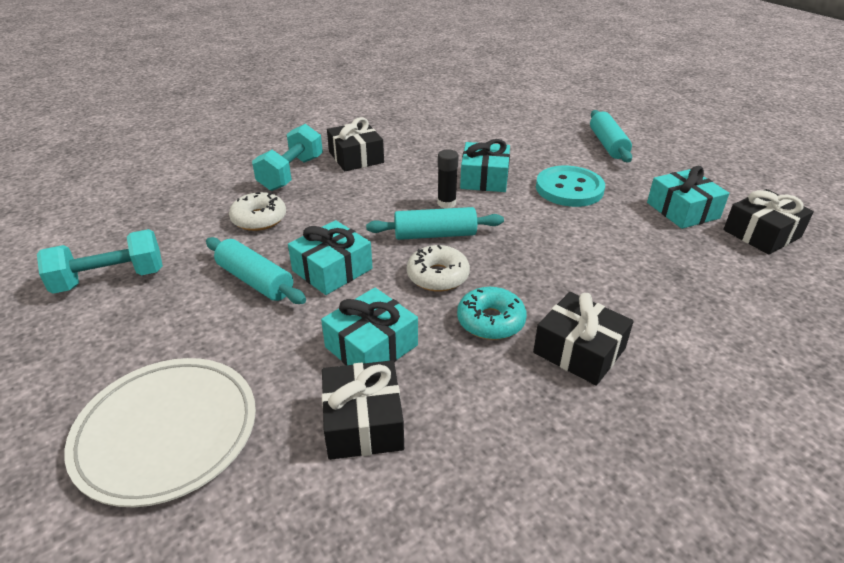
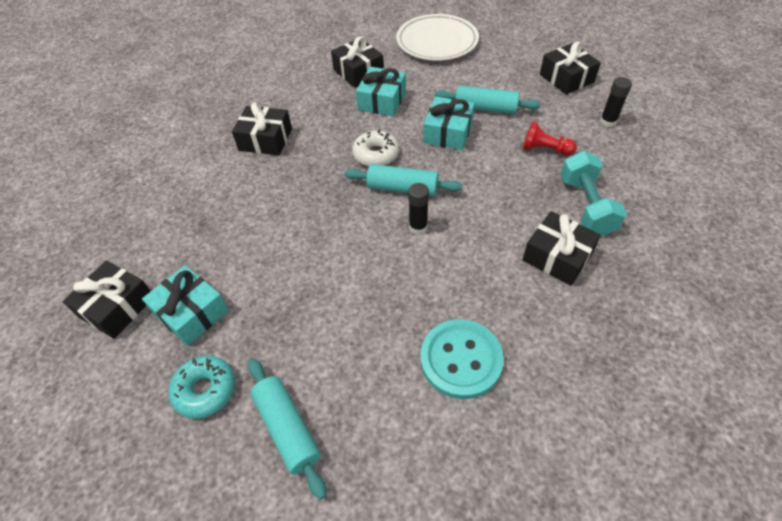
camera: 155 degrees right, 15 degrees up
turquoise dumbbell [37,229,163,294] -> black gift [540,42,601,95]
white donut [229,192,286,231] -> red pawn [523,121,577,156]
turquoise rolling pin [366,207,504,240] -> turquoise rolling pin turned 45 degrees clockwise [344,164,462,196]
turquoise donut [457,287,527,340] -> turquoise donut moved to [168,355,235,419]
turquoise gift [460,139,510,192] -> none
turquoise button [536,166,605,207] -> turquoise button moved to [420,319,504,399]
none -> black glue stick [600,77,632,127]

